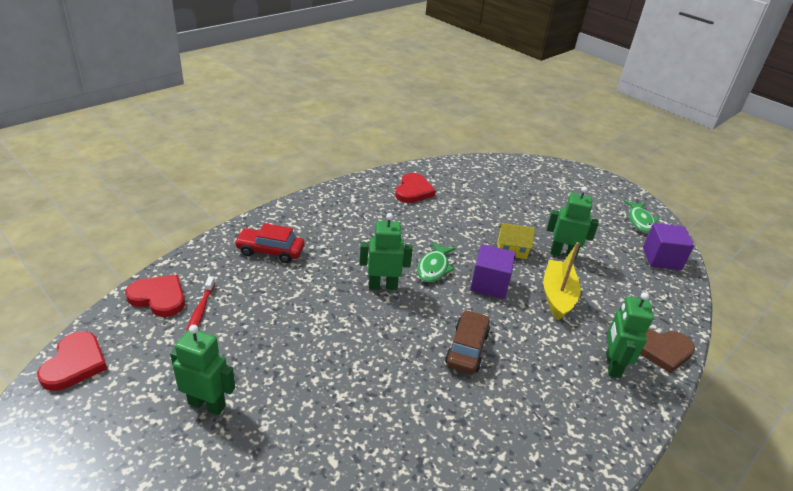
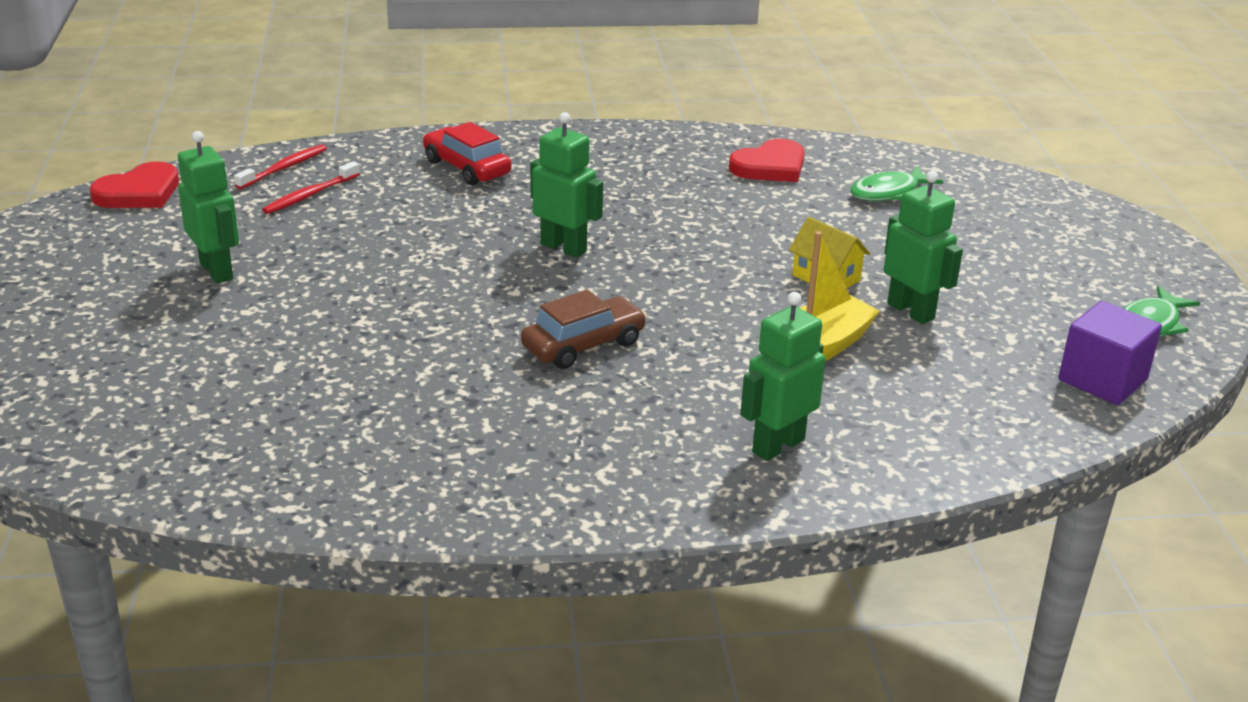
camera: 40 degrees right, 5 degrees down
red heart [125,275,185,317] -> red toothbrush [234,144,327,189]
green fish [417,242,456,282] -> green fish moved to [850,165,944,201]
purple cube [470,244,516,299] -> none
brown heart [640,329,695,373] -> none

